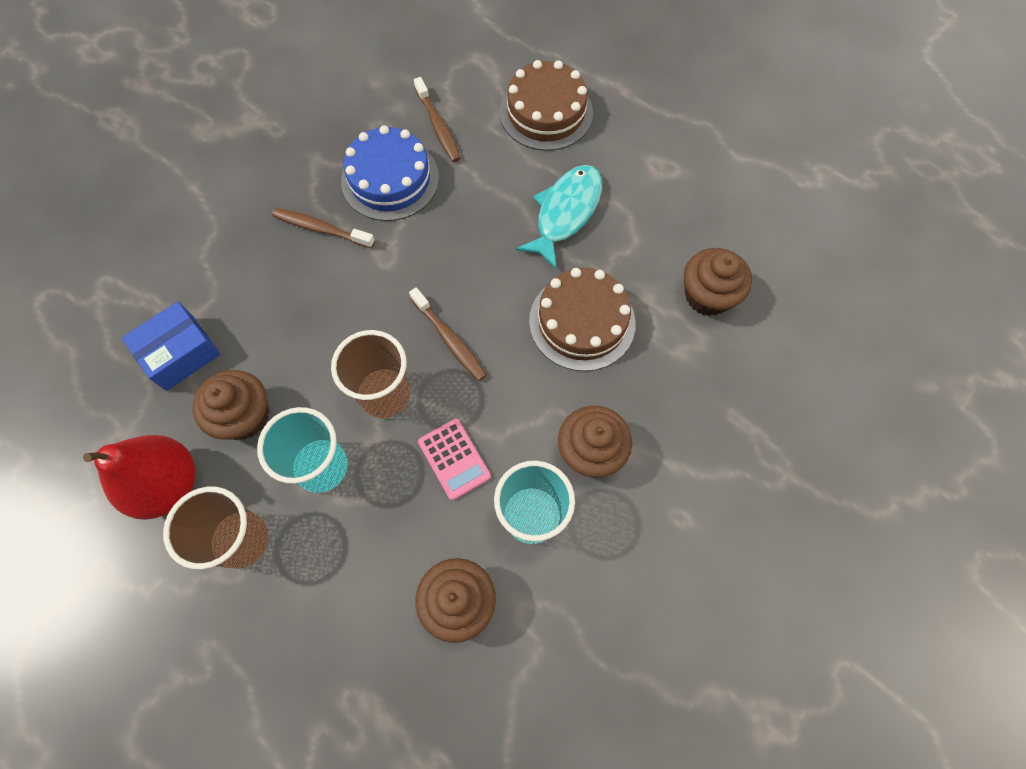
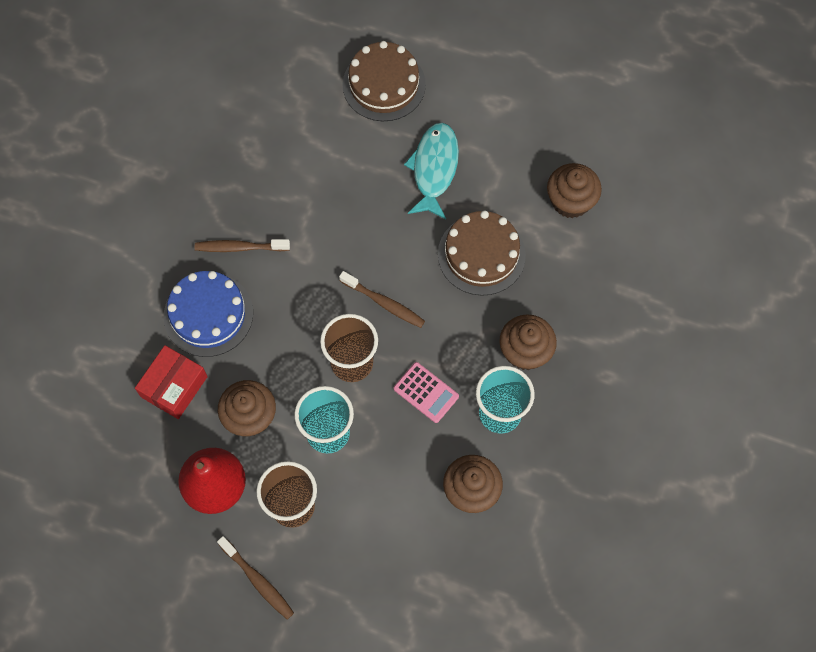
camera: 20 degrees left, 0 degrees up
blue box [122,302,221,391] -> red box [135,345,208,419]
blue cake [341,125,439,221] -> blue cake moved to [164,271,253,357]
brown toothbrush [414,77,461,162] -> brown toothbrush moved to [217,536,294,619]

